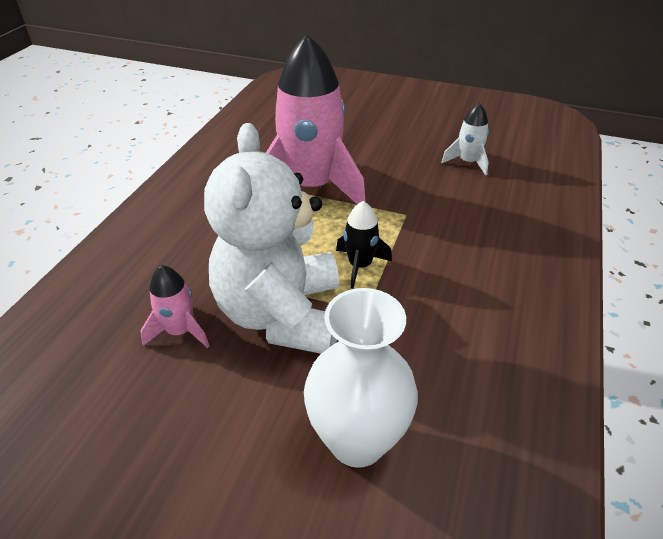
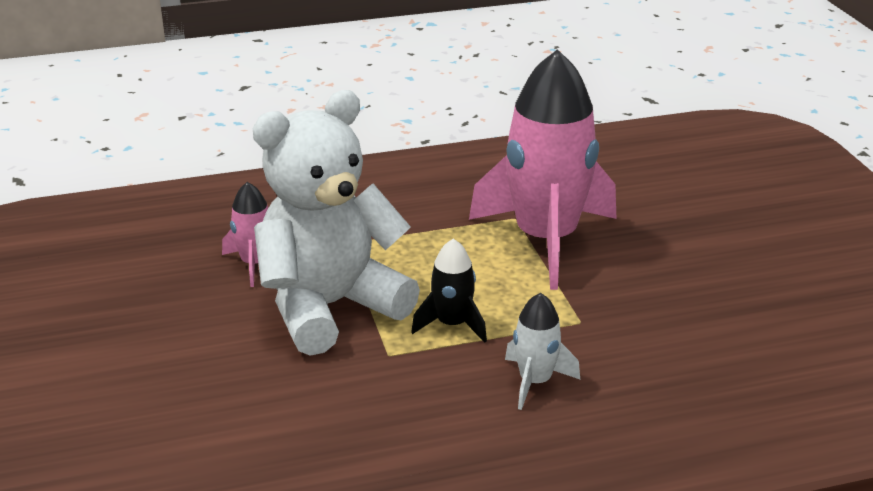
camera: 55 degrees right, 10 degrees down
white vase [304,288,418,468] -> none
white rocket [441,103,489,175] -> white rocket moved to [505,293,580,410]

